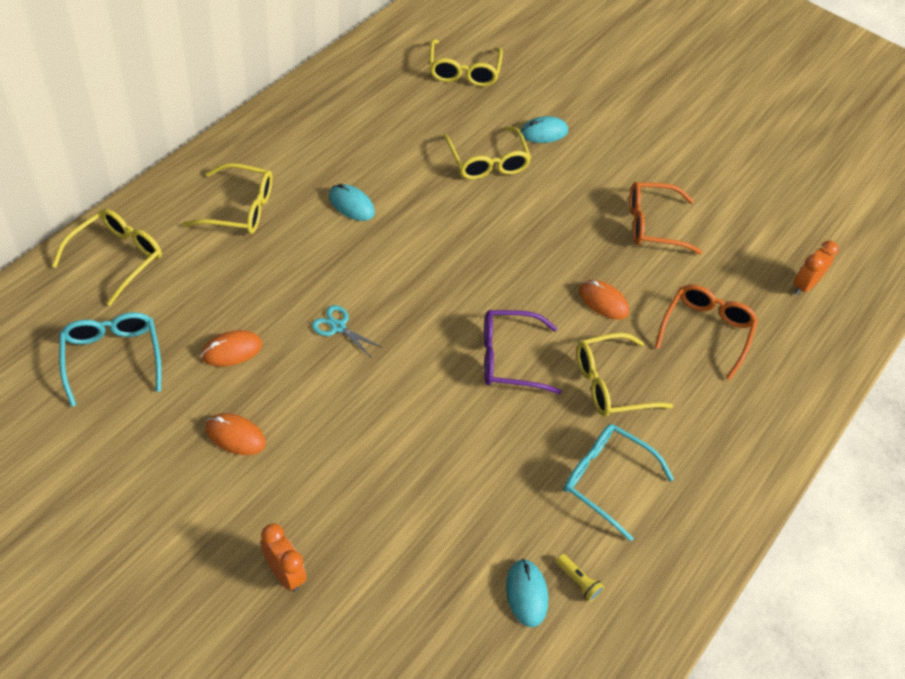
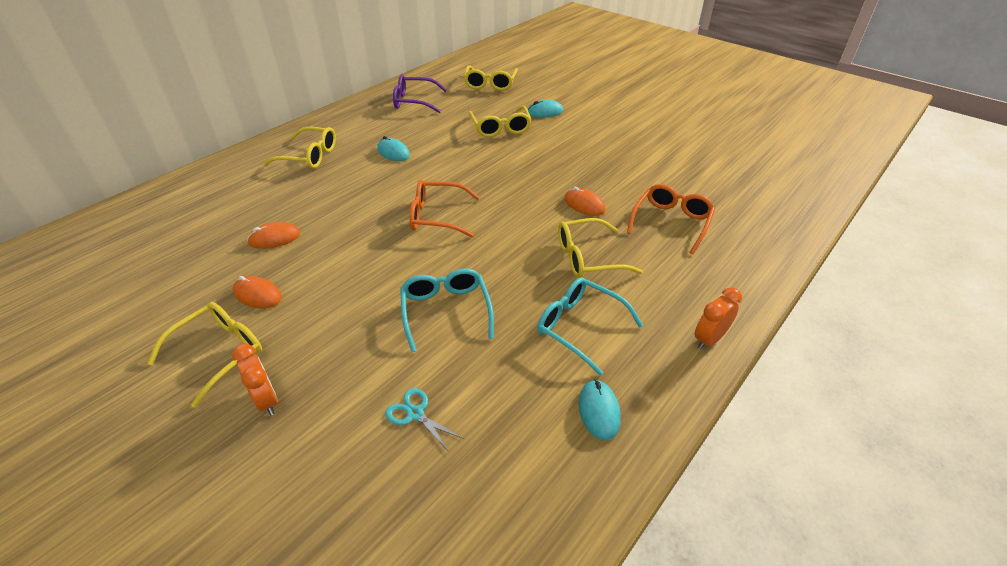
camera: 10 degrees right, 10 degrees down
yellow glasses [52,209,162,306] -> yellow glasses moved to [147,302,262,408]
turquoise glasses [59,312,162,407] -> turquoise glasses moved to [400,269,494,352]
turquoise scissors [312,305,383,358] -> turquoise scissors moved to [385,388,464,453]
purple glasses [484,310,562,394] -> purple glasses moved to [393,74,447,113]
turquoise mouse [506,559,548,627] -> turquoise mouse moved to [579,379,621,441]
yellow flashlight [556,554,604,602] -> none
orange glasses [629,182,703,254] -> orange glasses moved to [410,180,480,237]
orange clock [793,241,839,295] -> orange clock moved to [694,287,742,350]

